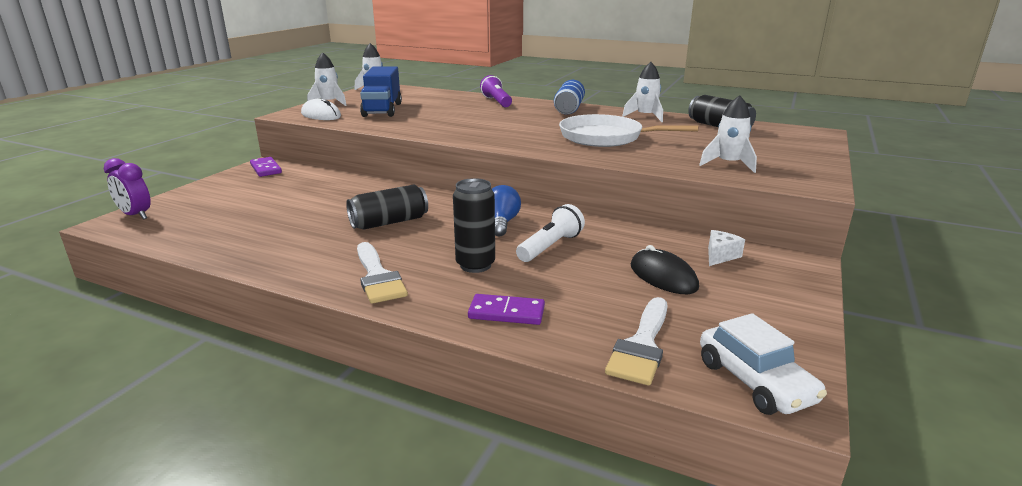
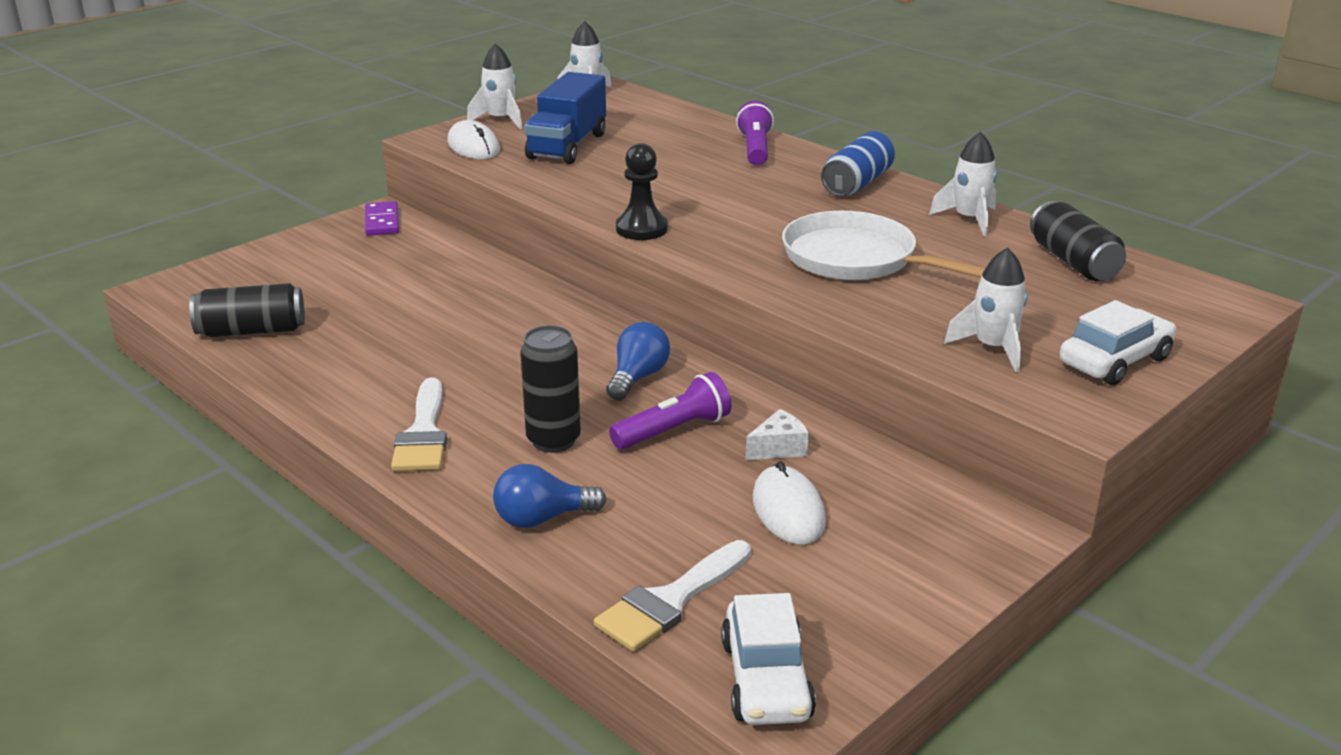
camera: 20 degrees right, 5 degrees up
purple clock [104,158,151,220] -> none
black can [346,185,428,229] -> black can moved to [189,283,305,337]
purple domino [468,294,545,325] -> blue light bulb [493,464,606,528]
white flashlight [516,204,585,262] -> purple flashlight [609,372,731,450]
black mouse [631,245,699,294] -> white mouse [753,461,826,544]
white cheese [708,230,745,266] -> white cheese moved to [746,409,809,460]
none -> black pawn [616,143,668,240]
none -> white car [1060,300,1176,385]

